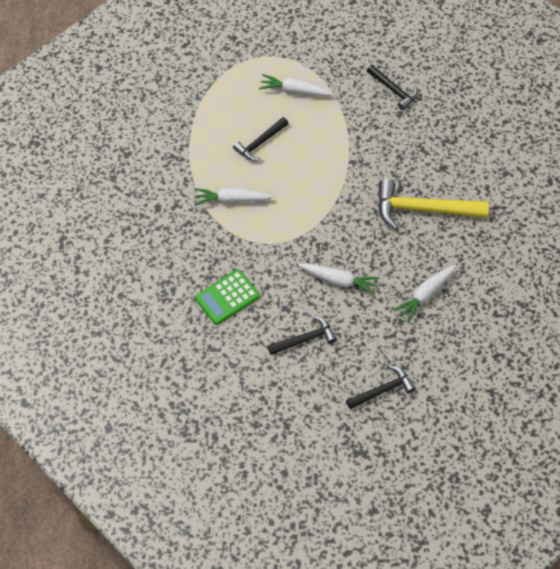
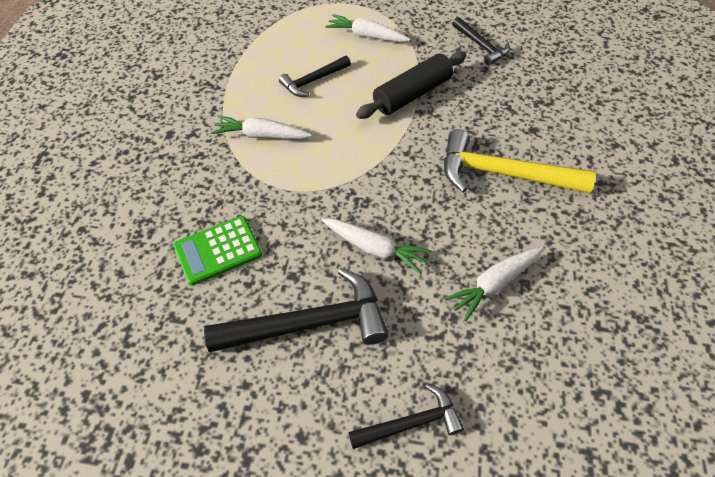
camera: 10 degrees right, 5 degrees down
black hammer [268,316,337,355] -> black hammer [204,268,389,352], size x1.74
none -> black rolling pin [356,51,466,119]

